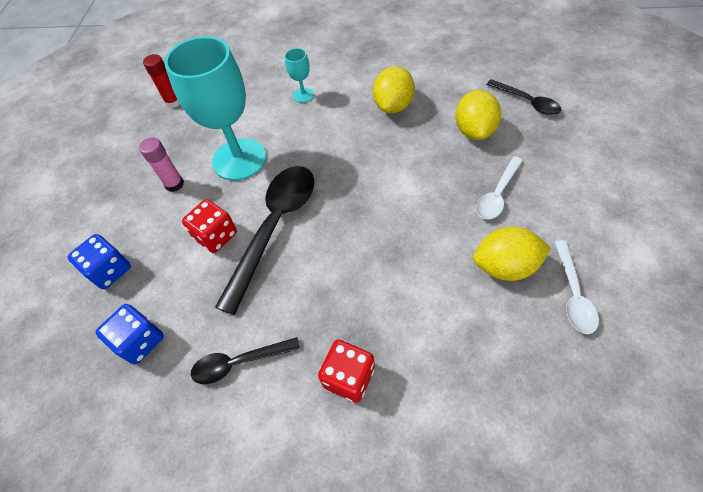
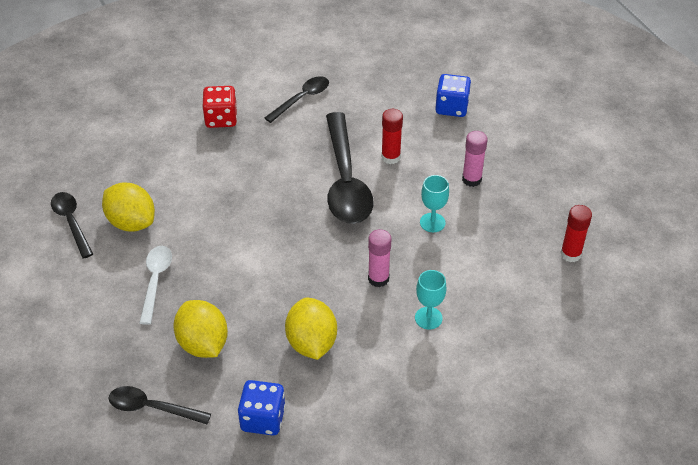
camera: 145 degrees right, 10 degrees down
blue dice [96,304,164,365] -> blue dice moved to [238,380,285,435]
turquoise goblet [164,36,266,181] -> turquoise goblet [420,175,449,232], size x0.43
red dice [182,199,237,253] -> red glue stick [381,109,403,164]
yellow lemon [473,227,551,281] -> yellow lemon turned 75 degrees clockwise [102,182,155,231]
white spoon [554,240,599,334] -> black spoon [51,192,93,259]
none -> pink glue stick [368,229,391,287]

